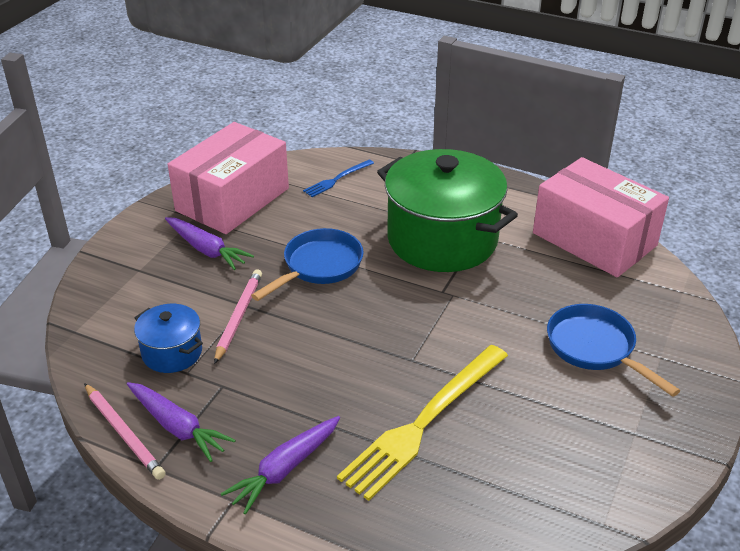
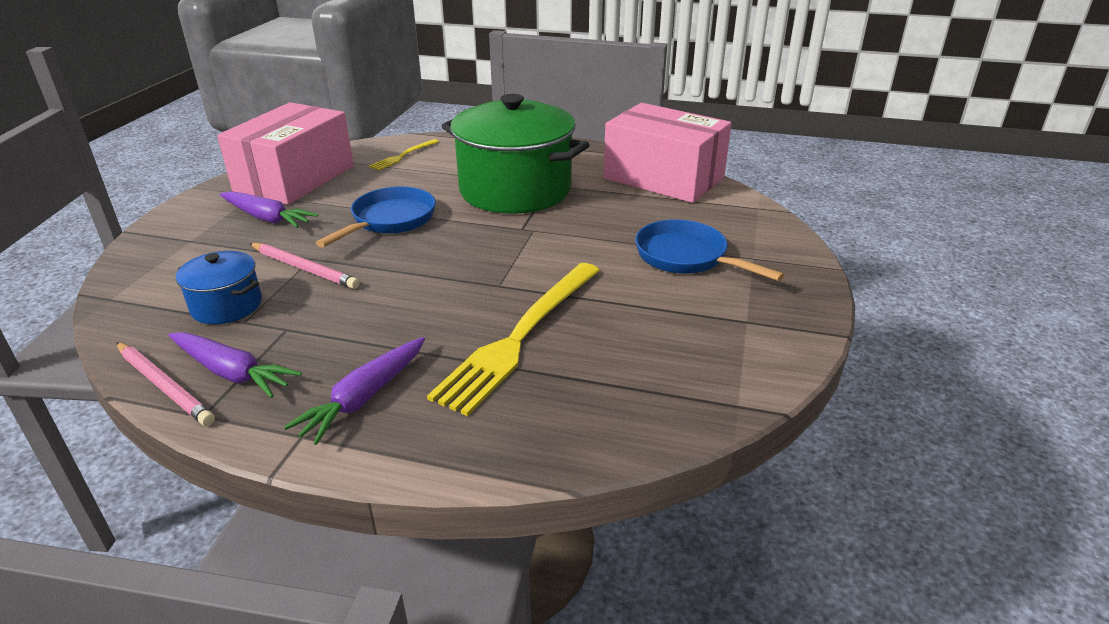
camera: 10 degrees left, 5 degrees down
pink pencil [214,270,262,364] -> pink pencil turned 120 degrees clockwise [249,243,359,289]
blue fork [303,159,374,197] -> yellow fork [369,139,439,171]

